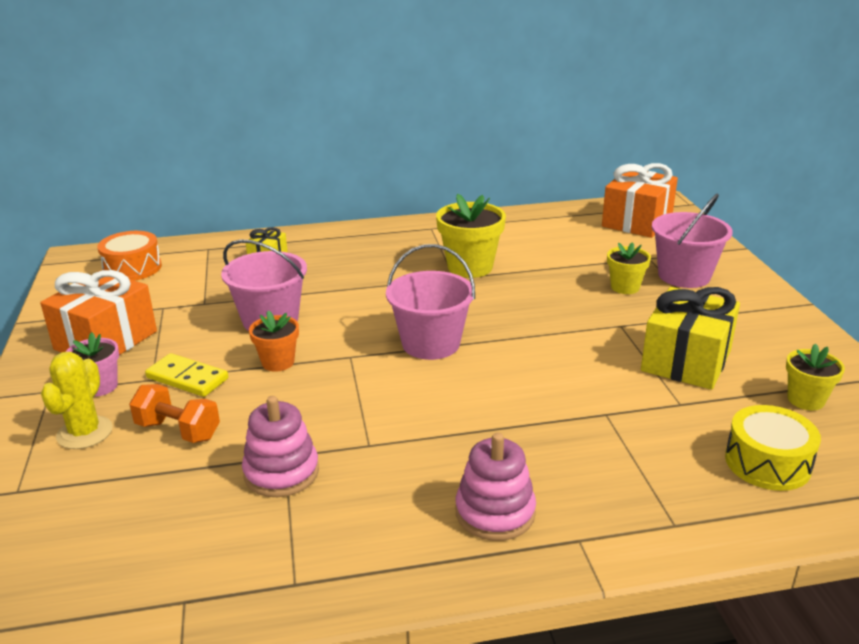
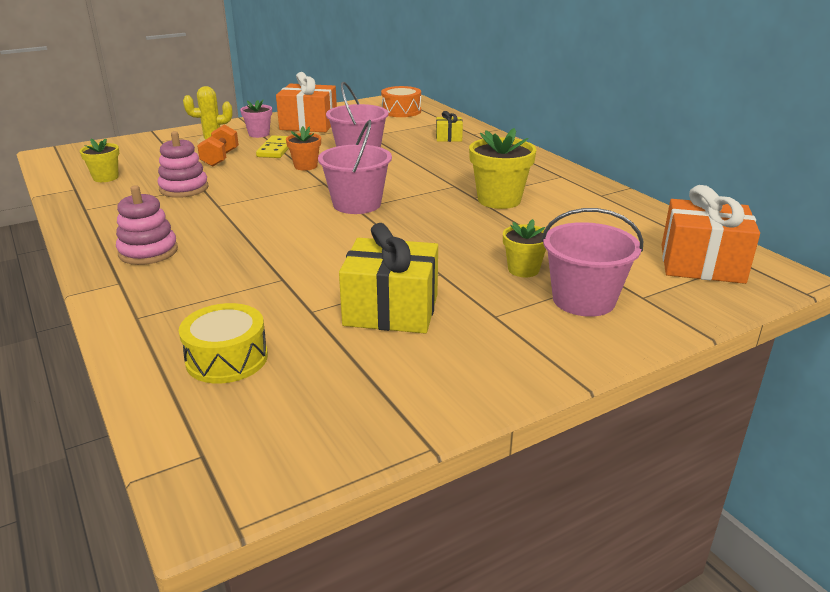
camera: 70 degrees right, 0 degrees up
yellow flower pot [786,343,845,410] -> yellow flower pot moved to [80,138,119,182]

